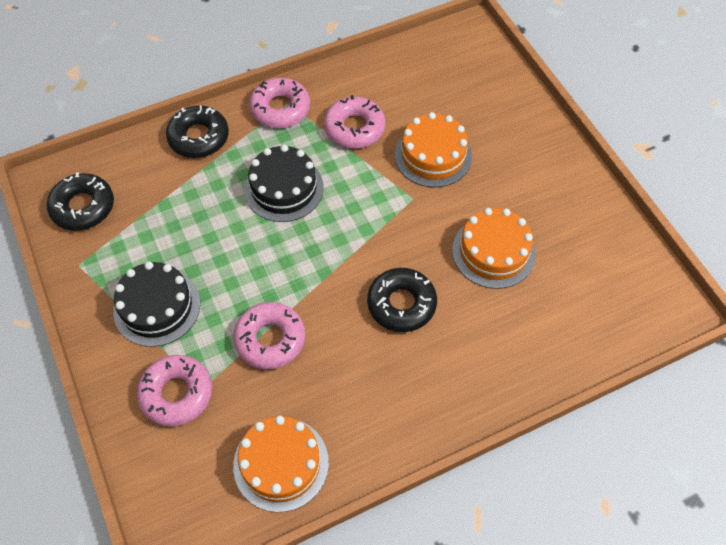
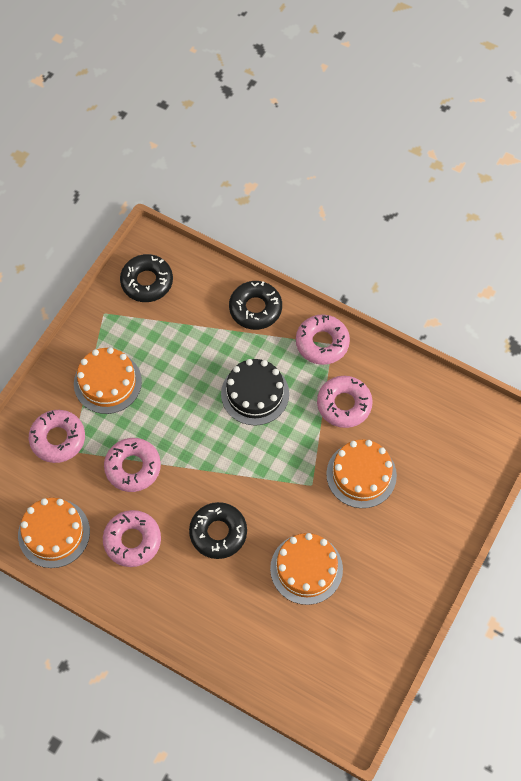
camera: 55 degrees right, 5 degrees up
black cake [113,262,200,347] -> orange cake [74,347,142,414]
none -> pink donut [103,510,161,567]

